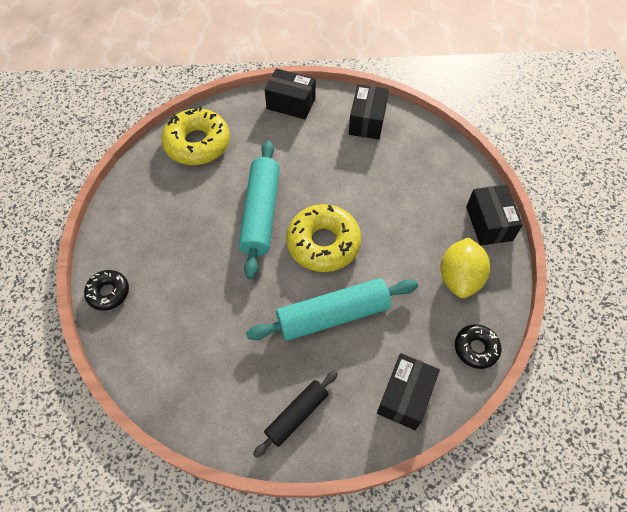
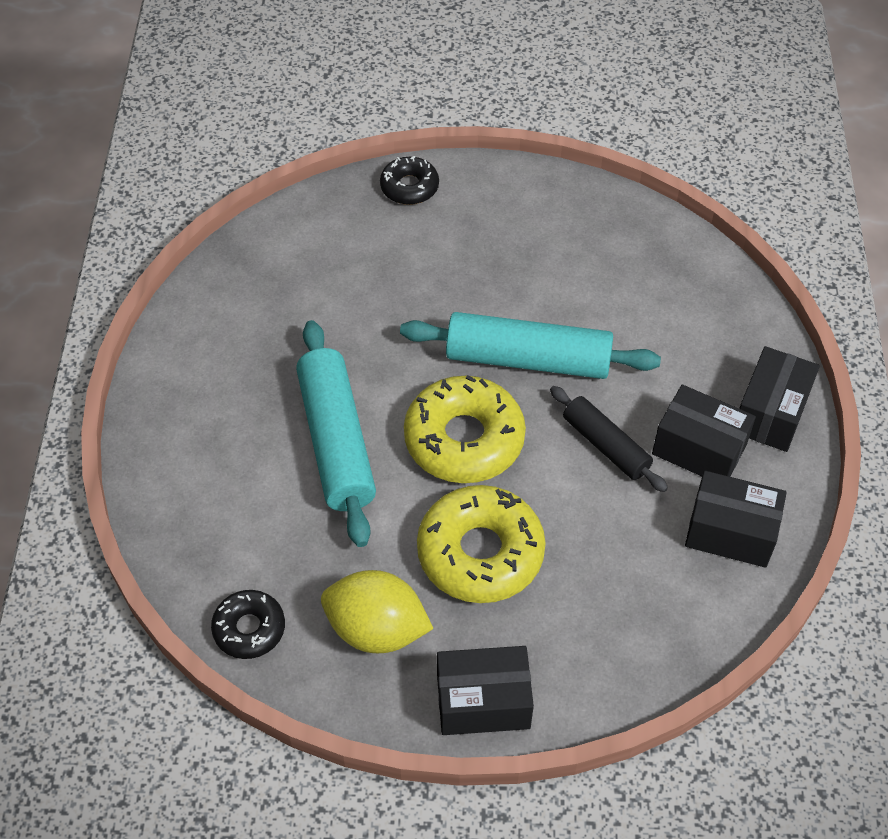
camera: 95 degrees right, 5 degrees down
yellow donut [161,107,230,165] -> yellow donut moved to [417,485,545,603]
black rolling pin [253,371,338,458] -> black rolling pin moved to [550,386,668,492]
black box [377,353,440,430] -> black box moved to [652,385,756,477]

